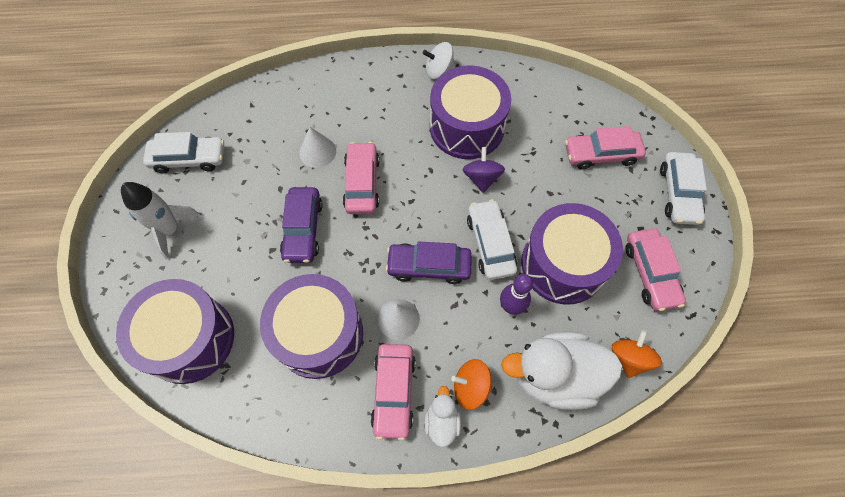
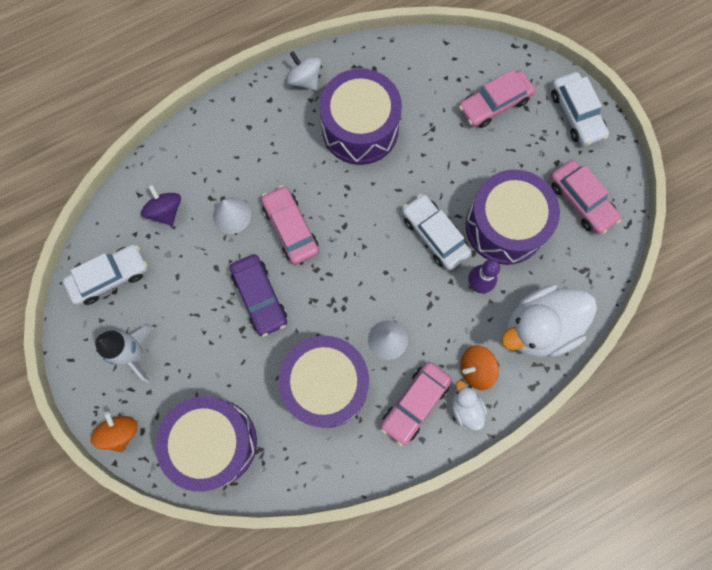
camera: 25 degrees left, 10 degrees up
pink car [371,344,416,441] -> pink car turned 60 degrees clockwise [380,362,452,446]
purple car [386,242,472,284] -> none
white spinning top [423,42,455,79] -> white spinning top turned 75 degrees clockwise [286,51,321,91]
purple spinning top [463,147,505,193] -> purple spinning top moved to [141,185,181,226]
orange spinning top [612,330,662,378] -> orange spinning top moved to [90,411,138,452]

